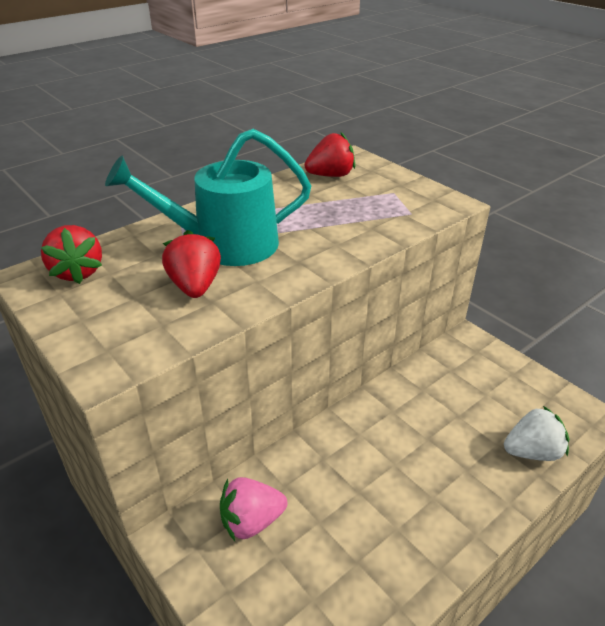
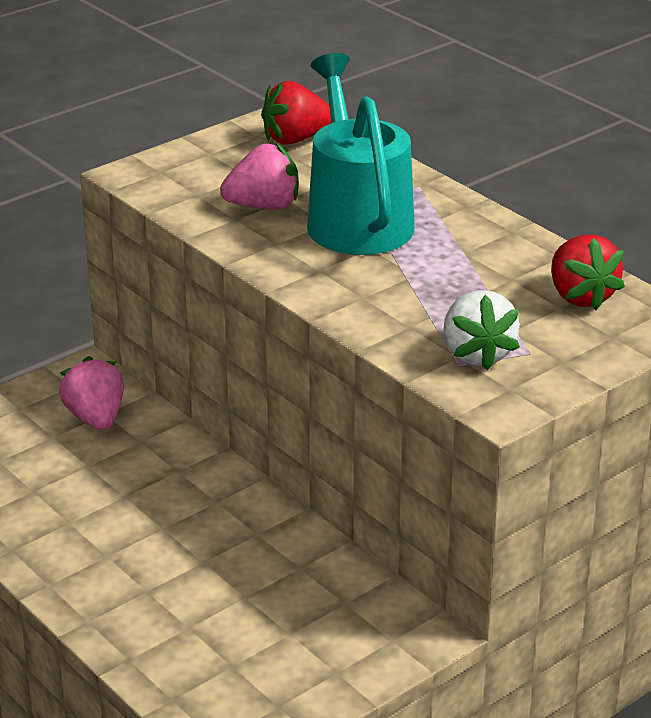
camera: 90 degrees right, 5 degrees down
red strawberry [162,230,221,298] -> pink strawberry [220,143,299,210]
white strawberry [504,406,569,461] -> white strawberry moved to [443,290,520,370]

